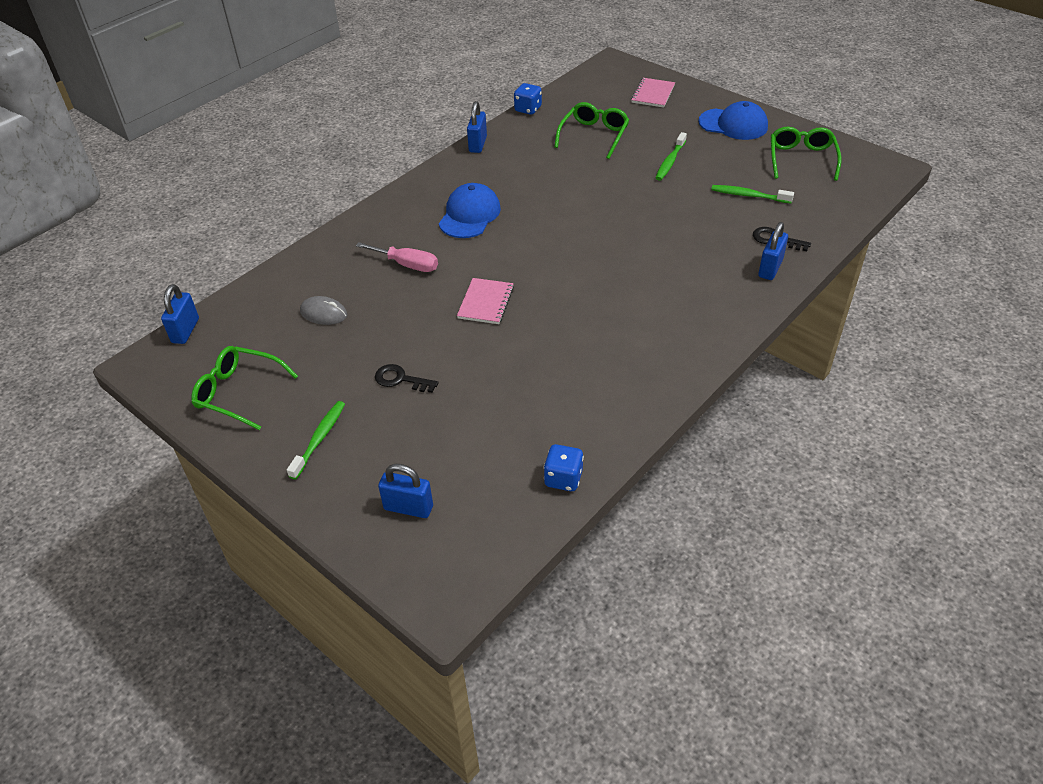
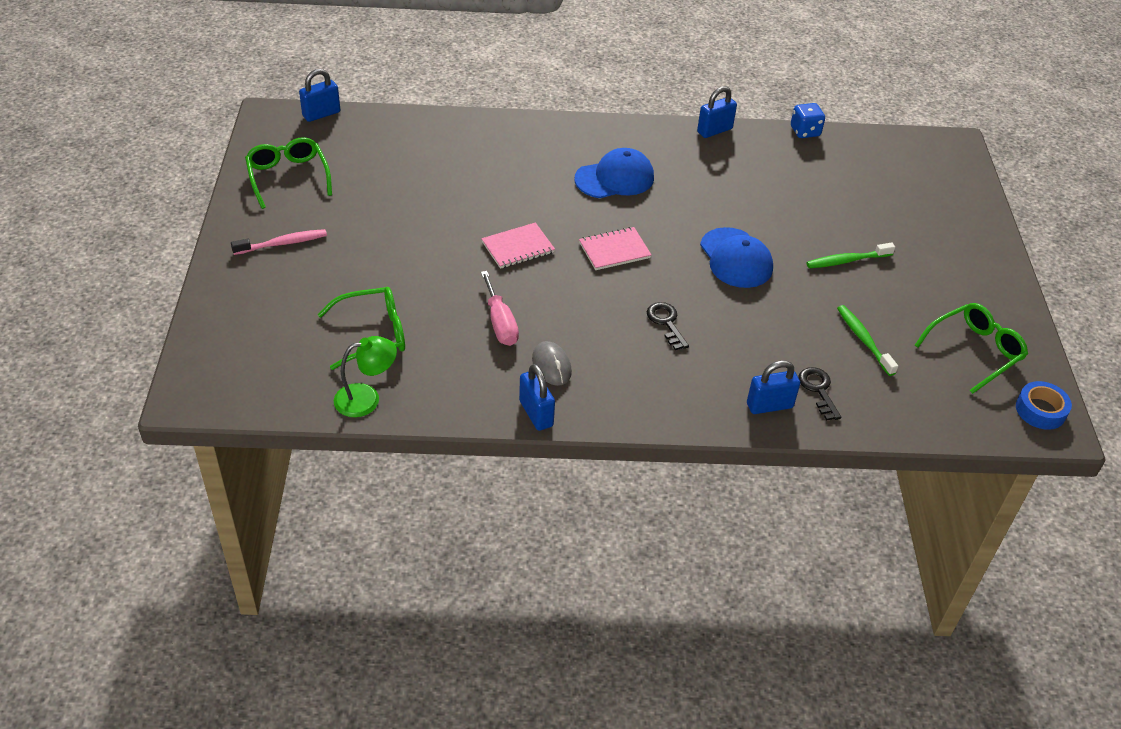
camera: 45 degrees right, 0 degrees up
green toothbrush [287,401,345,480] -> pink toothbrush [231,229,327,255]
grey mouse [300,296,347,325] -> grey mouse moved to [532,341,572,386]
pink screwdriver [356,242,438,272] -> pink screwdriver moved to [481,271,519,346]
black key [375,364,438,393] -> black key moved to [647,302,689,350]
blue padlock [378,464,433,518] -> blue padlock moved to [519,364,555,431]
blue dice [544,444,584,491] -> green lamp [334,336,397,417]
green glasses [554,102,629,159] -> green glasses moved to [317,287,405,370]
pink notebook [631,78,675,107] -> pink notebook moved to [579,227,651,270]
blue cap [699,101,768,140] -> blue cap moved to [700,227,773,288]
none -> blue tape [1016,381,1072,430]

